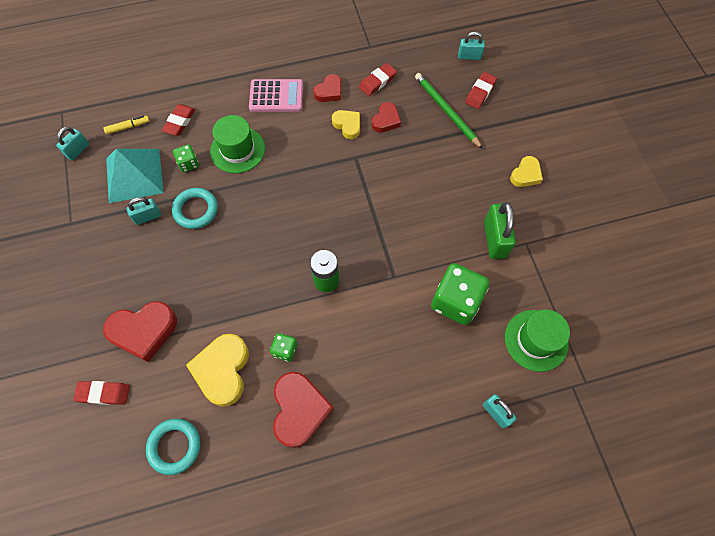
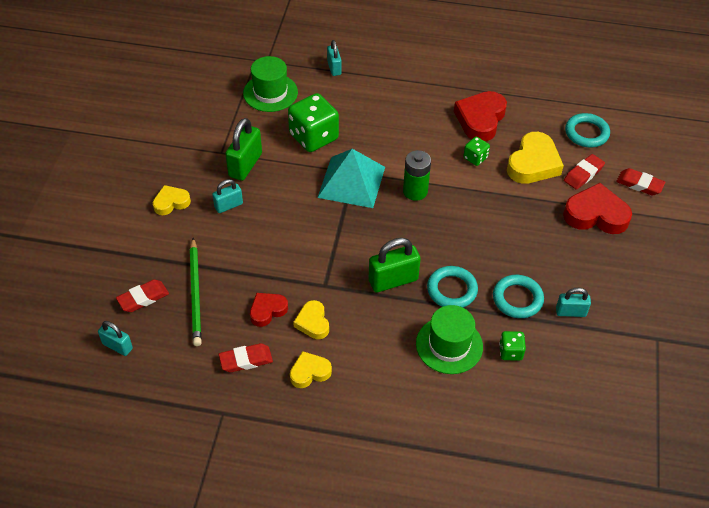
camera: 155 degrees left, 15 degrees down
turquoise padlock [56,127,89,161] -> turquoise padlock moved to [212,179,243,213]
yellow marker [104,116,150,134] -> none
turquoise pyramid [106,149,164,203] -> turquoise pyramid moved to [317,149,385,208]
red eraser [162,104,196,136] -> red eraser moved to [564,154,605,190]
pink calculator [249,79,303,112] -> none
red heart [313,74,341,102] -> yellow heart [290,351,332,388]
none -> green padlock [369,238,421,293]
none -> turquoise ring [427,266,478,308]

